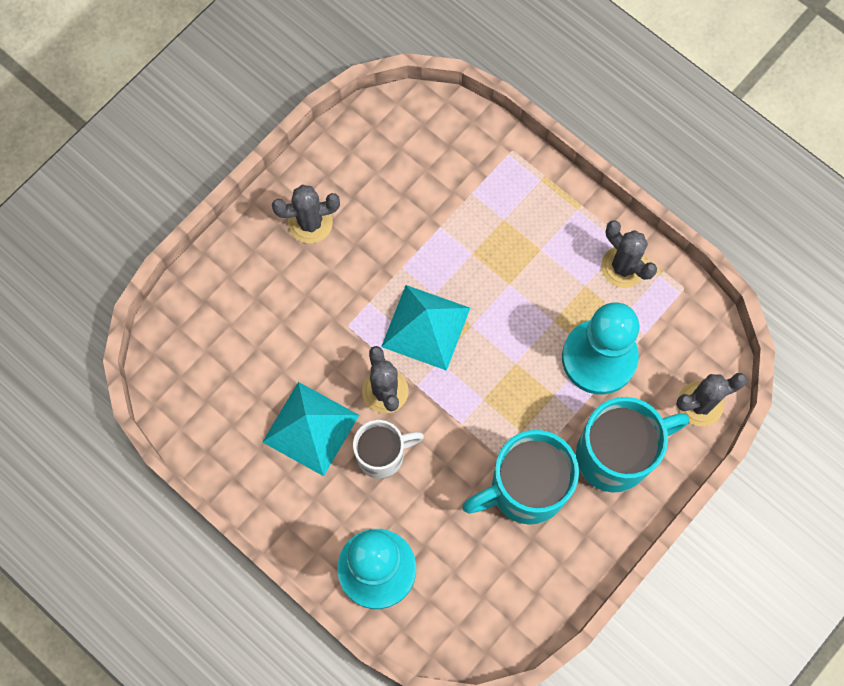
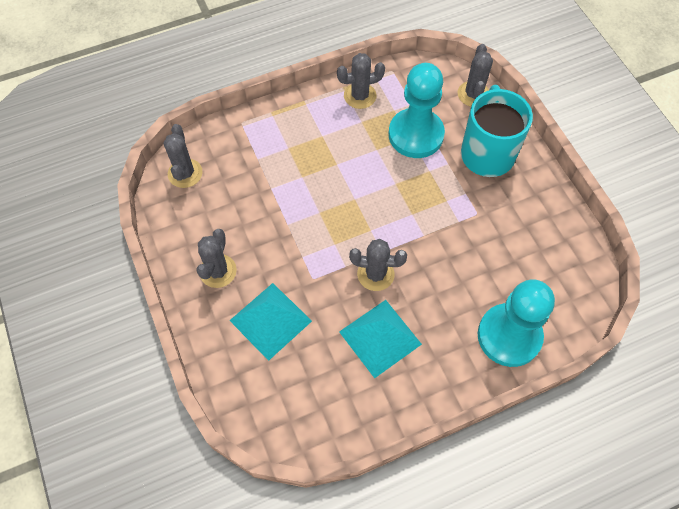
camera: 65 degrees left, 10 degrees down
white mug [353,420,424,479] -> none
turquoise pyramid [381,285,470,371] -> turquoise pyramid moved to [229,283,312,361]
turquoise mug [462,430,579,525] -> none
none -> grey cactus [163,124,203,188]

